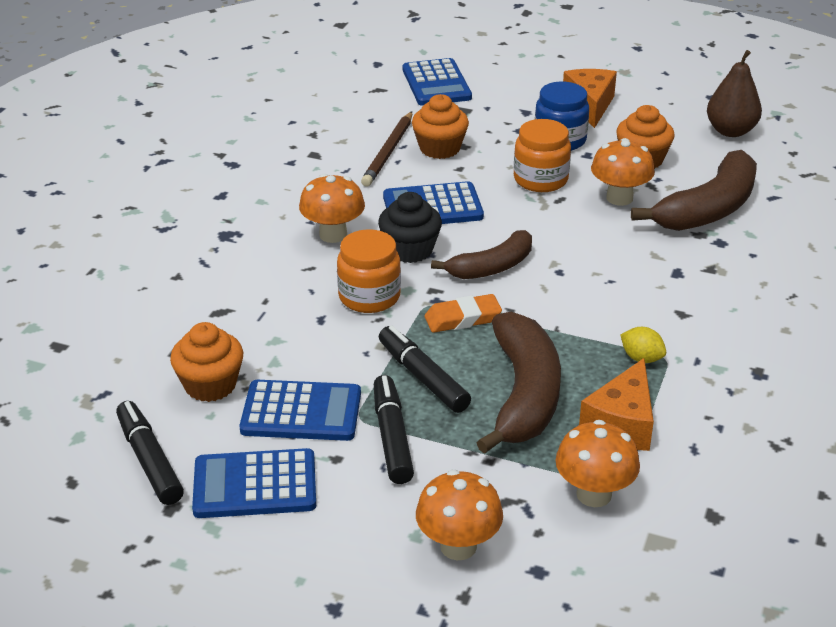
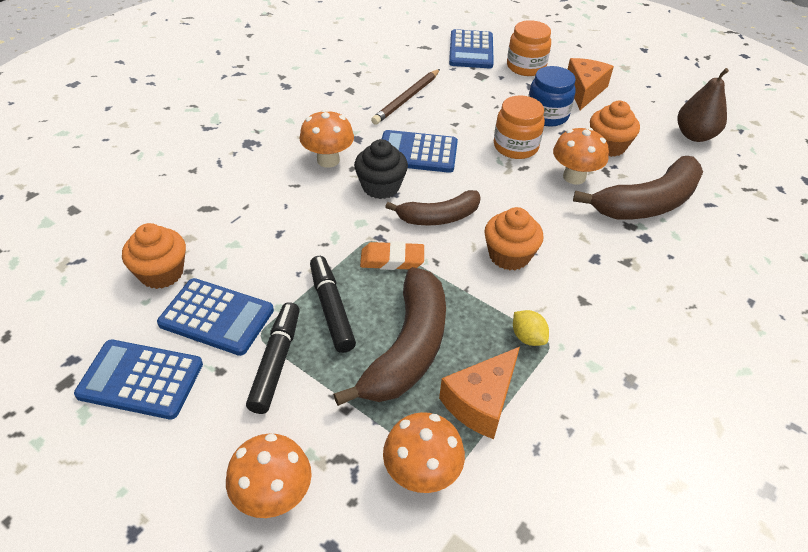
camera: 15 degrees right, 10 degrees up
black marker [116,401,184,505] -> none
orange jar [337,229,401,313] -> orange jar moved to [507,20,551,76]
orange cupcake [412,94,469,159] -> orange cupcake moved to [484,207,544,270]

